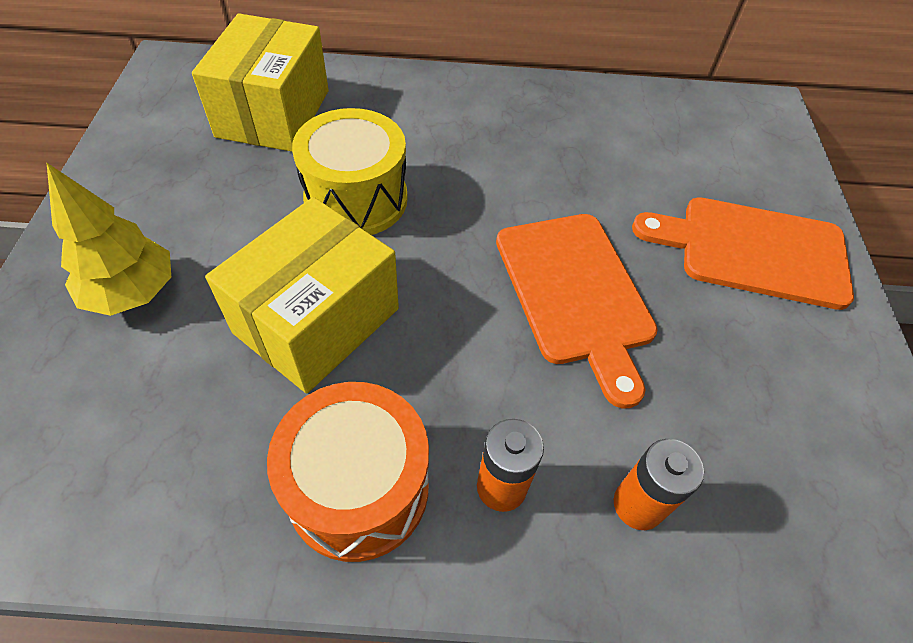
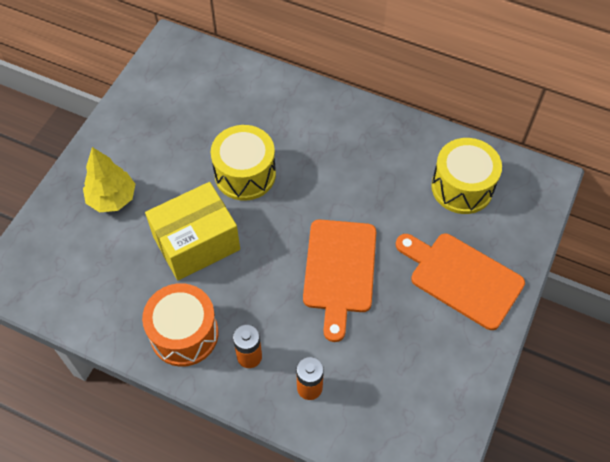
camera: 25 degrees right, 5 degrees up
yellow box [192,13,329,152] -> none
none -> yellow drum [431,138,502,214]

